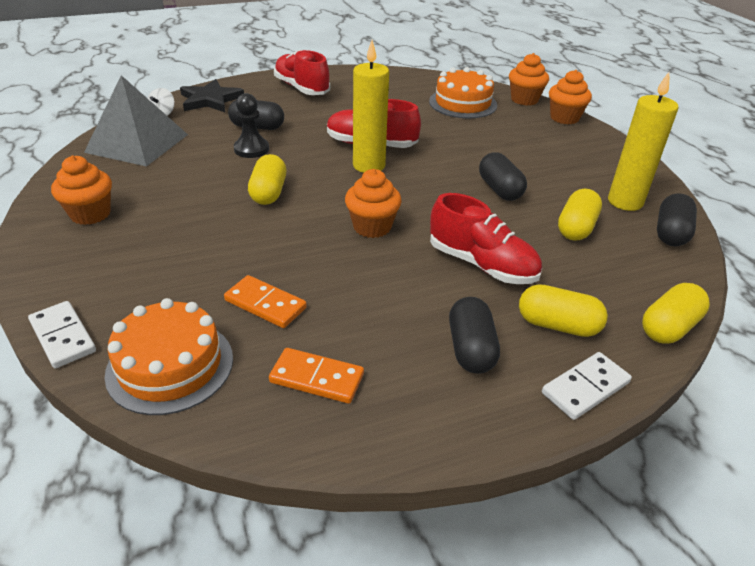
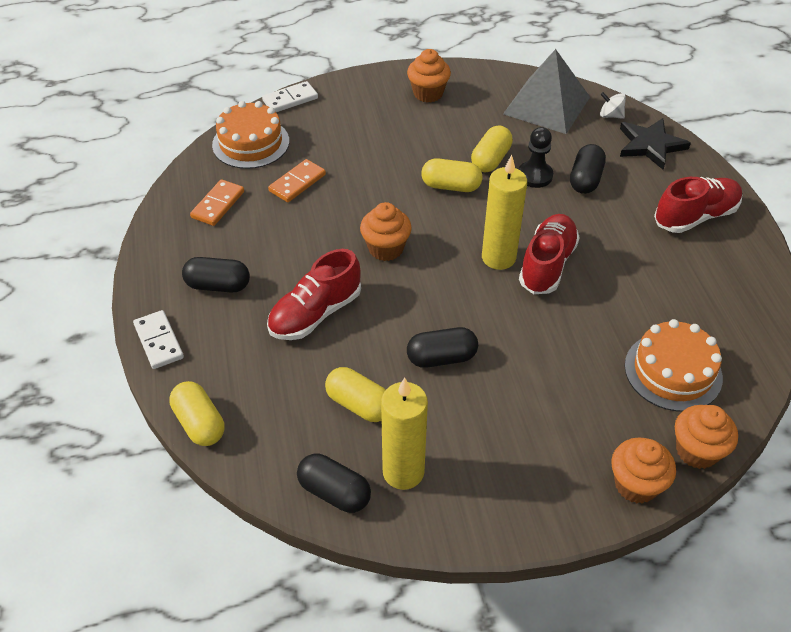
camera: 100 degrees right, 10 degrees up
yellow capsule [519,284,608,337] -> yellow capsule moved to [471,125,513,172]

